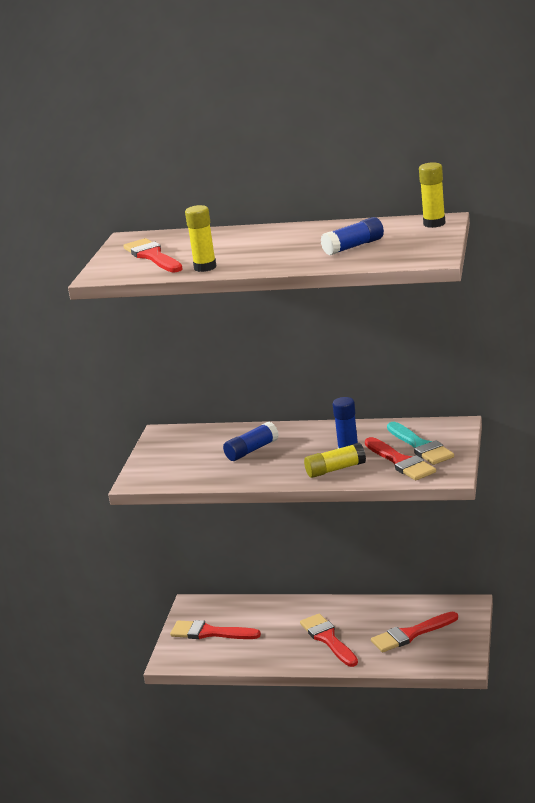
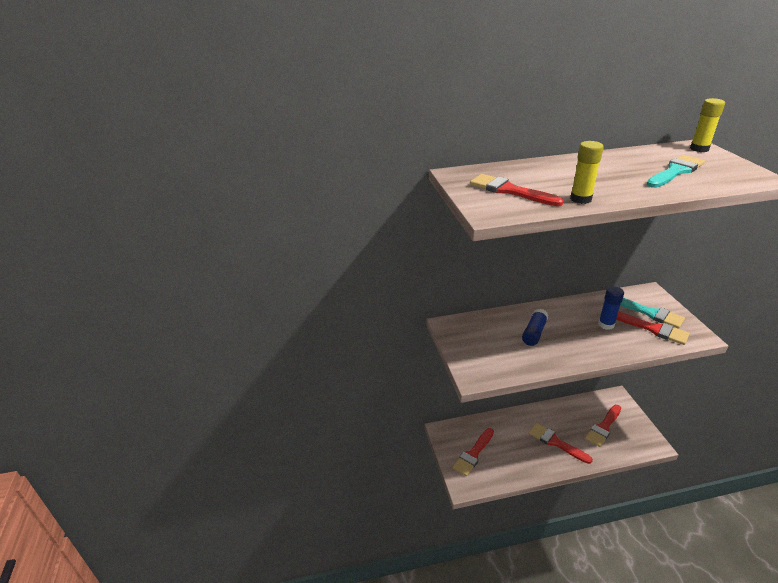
camera: 25 degrees left, 10 degrees up
red brush [170,620,261,639] -> red brush turned 45 degrees counterclockwise [453,428,494,476]
yellow glue stick [304,443,366,478] -> none
blue glue stick [321,217,384,255] -> turquoise brush [647,155,705,188]

